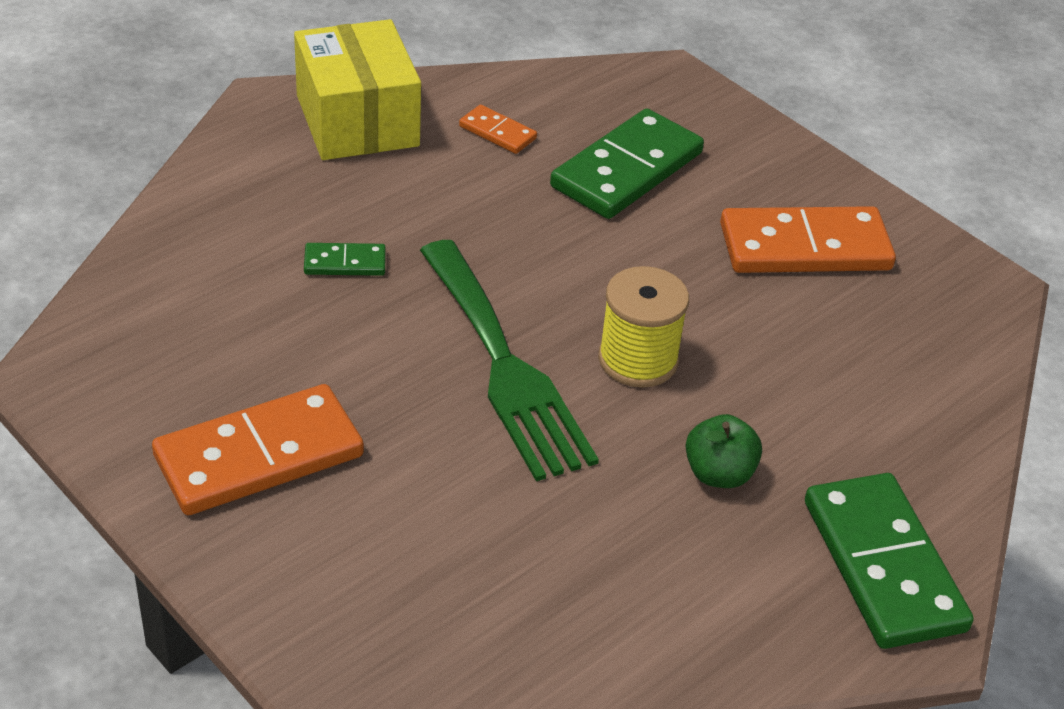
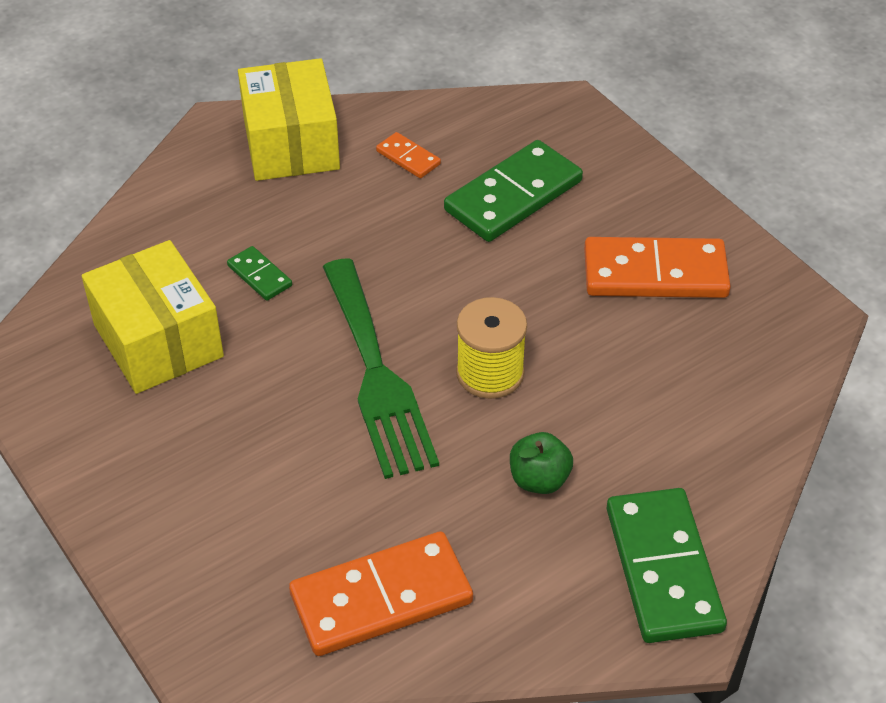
camera: 10 degrees right, 5 degrees up
orange domino [152,384,364,515] -> orange domino moved to [289,531,473,656]
green domino [304,243,386,276] -> green domino turned 45 degrees clockwise [227,246,292,301]
none -> yellow box [82,240,224,394]

